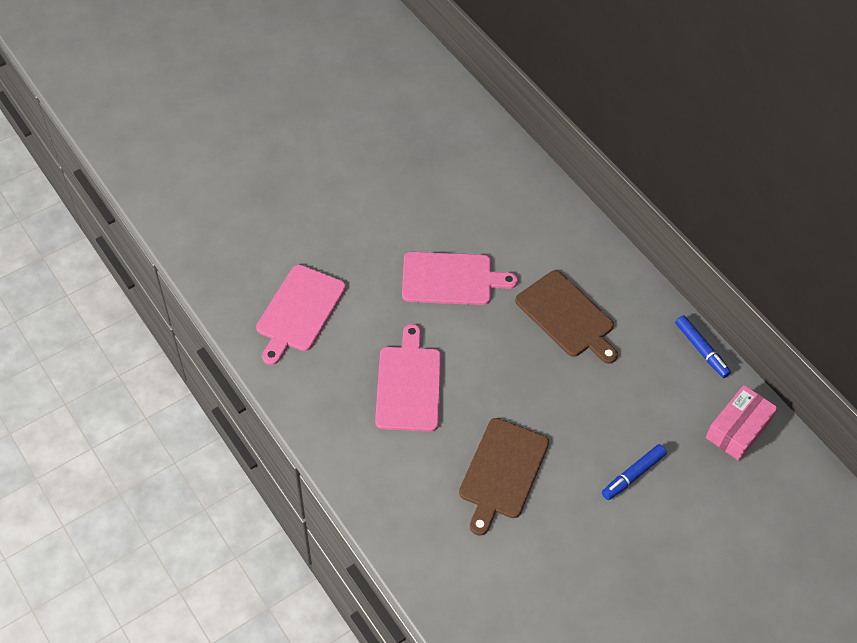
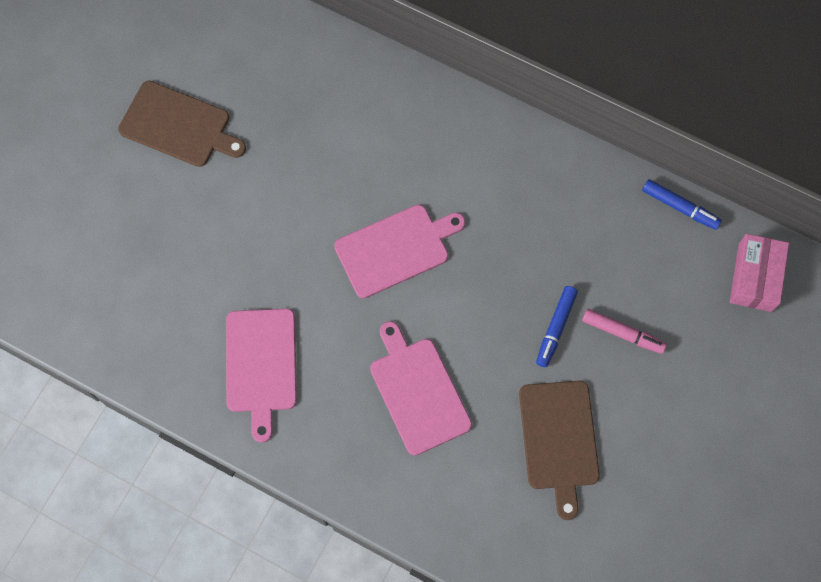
camera: 25 degrees left, 15 degrees up
brown cutting board [515,270,618,364] -> brown cutting board moved to [118,81,246,167]
blue marker [602,444,667,500] -> blue marker moved to [536,286,578,367]
none -> pink marker [582,309,667,354]

